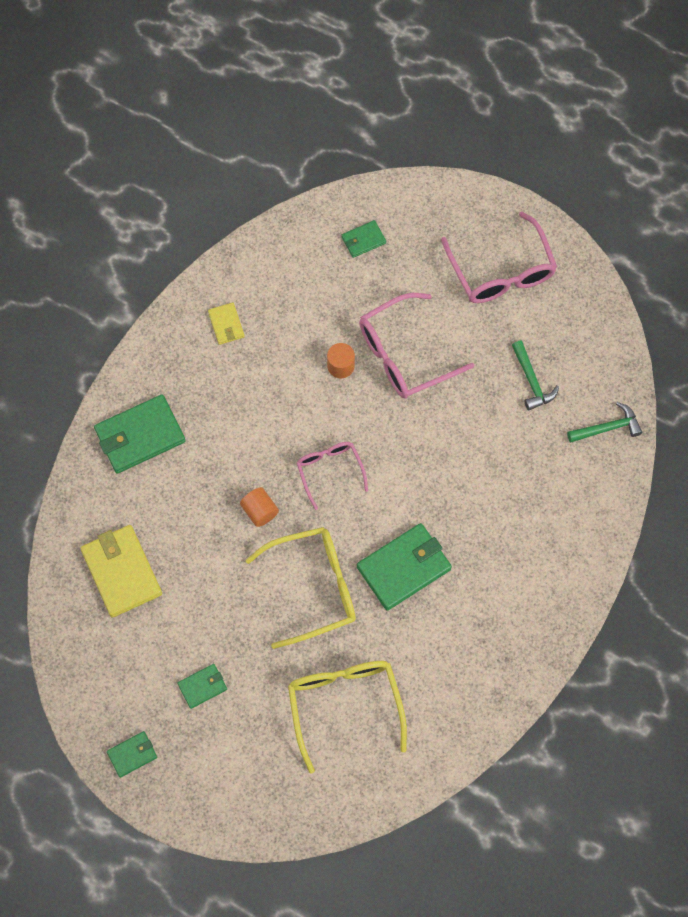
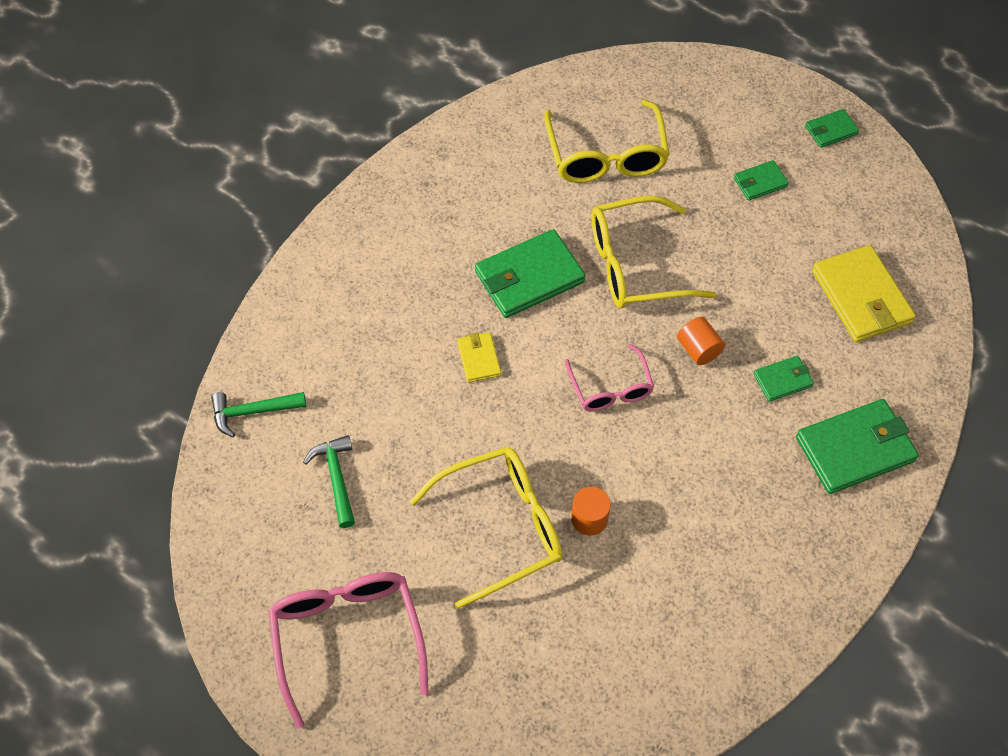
camera: 175 degrees left, 10 degrees down
yellow wallet [208,302,245,345] -> yellow wallet moved to [457,332,501,383]
green wallet [342,220,386,258] -> green wallet moved to [753,356,814,402]
pink glasses [359,293,474,399] -> yellow glasses [410,447,562,609]

